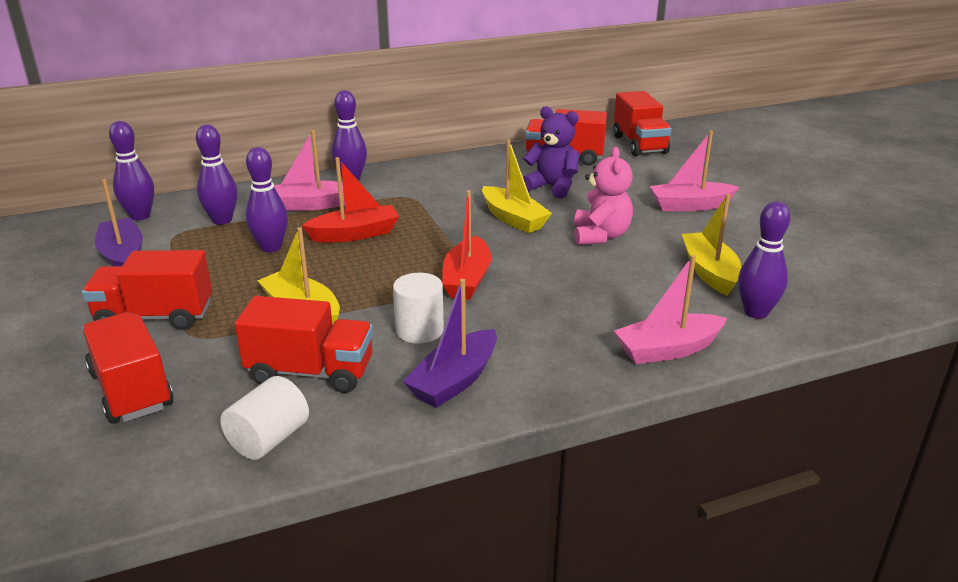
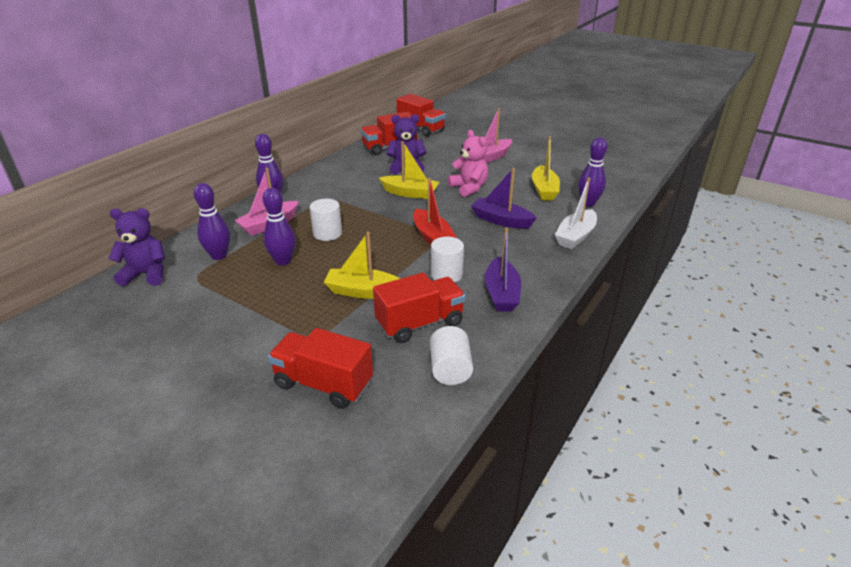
camera: 35 degrees left, 5 degrees up
red truck [82,250,212,330] -> none
purple boat [95,179,143,266] -> purple boat moved to [471,168,537,229]
purple bowling pin [109,121,154,220] -> purple teddy bear [108,208,165,286]
red boat [302,157,399,243] -> white cylinder [310,199,342,241]
pink boat [614,255,727,364] -> white boat [555,177,597,249]
yellow boat [682,194,742,296] -> yellow boat turned 135 degrees counterclockwise [532,136,560,201]

